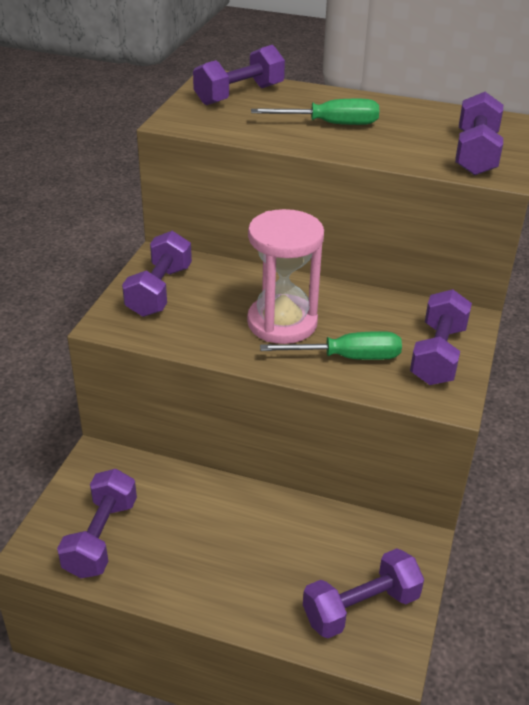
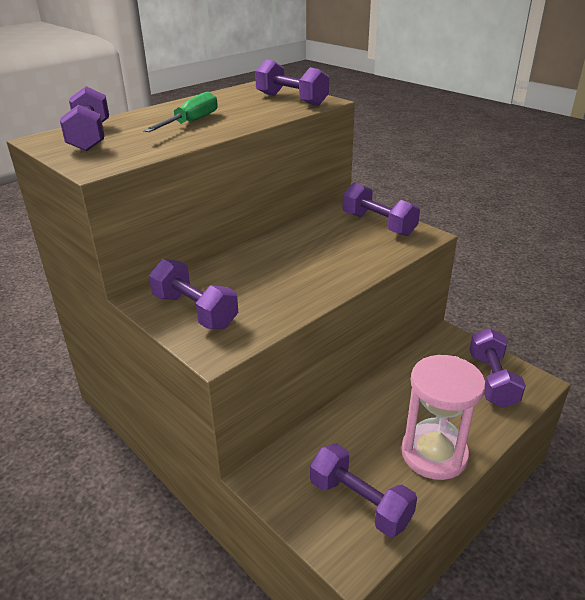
camera: 60 degrees left, 5 degrees down
pink hourglass [247,209,324,344] -> pink hourglass moved to [401,355,486,480]
green screwdriver [260,331,402,360] -> none

